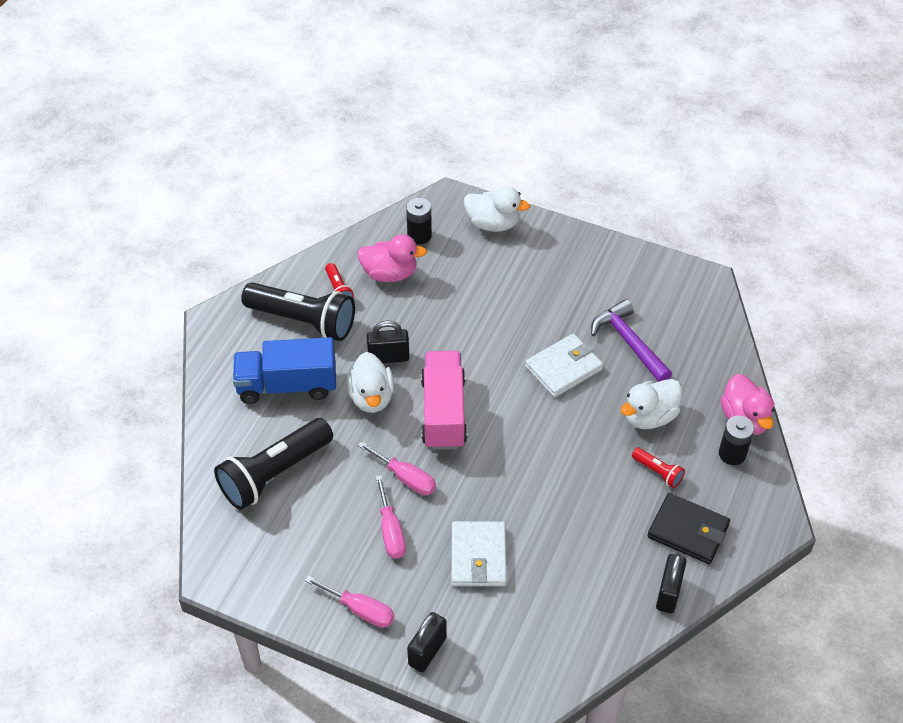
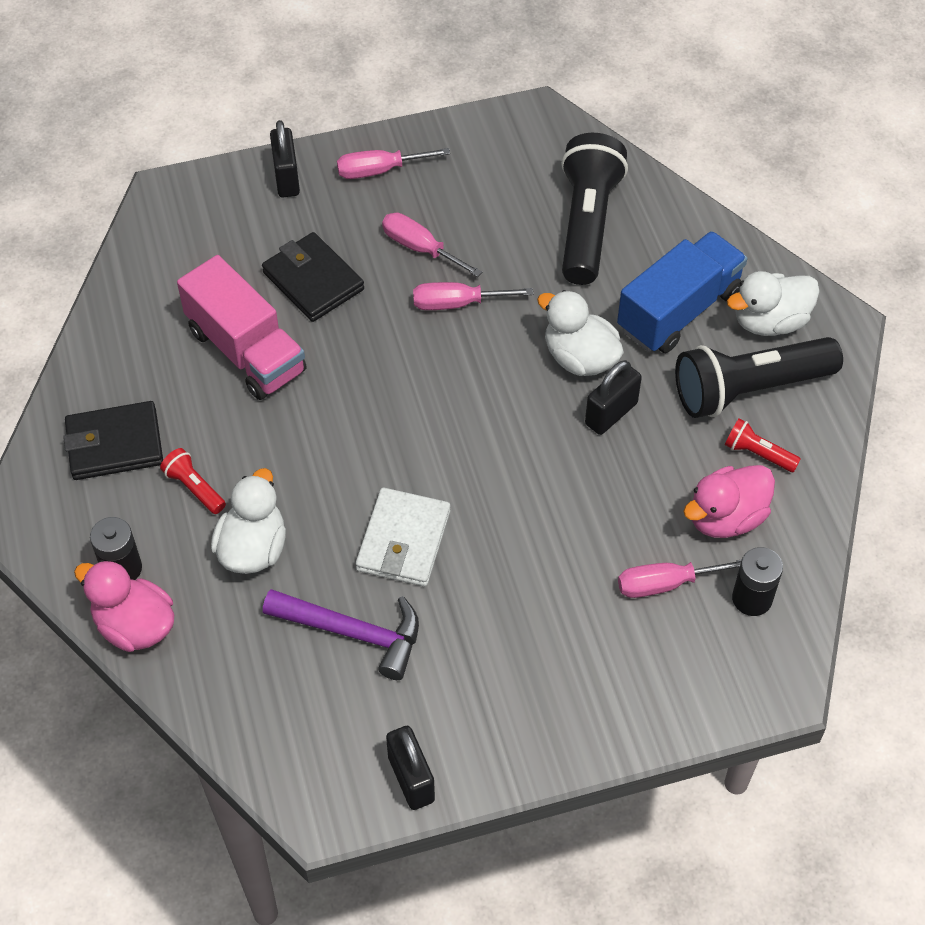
camera: 140 degrees right, 5 degrees up
pink truck [421,351,467,450] -> pink truck moved to [177,255,307,400]
white wallet [451,521,507,586] -> black wallet [262,232,364,322]
white duck [464,187,530,232] -> white duck moved to [727,271,820,336]
red flashlight [632,448,685,488] -> red flashlight turned 45 degrees clockwise [160,448,226,514]
black padlock [656,554,687,613] -> black padlock moved to [386,726,435,810]
none -> pink screwdriver [618,559,742,598]

